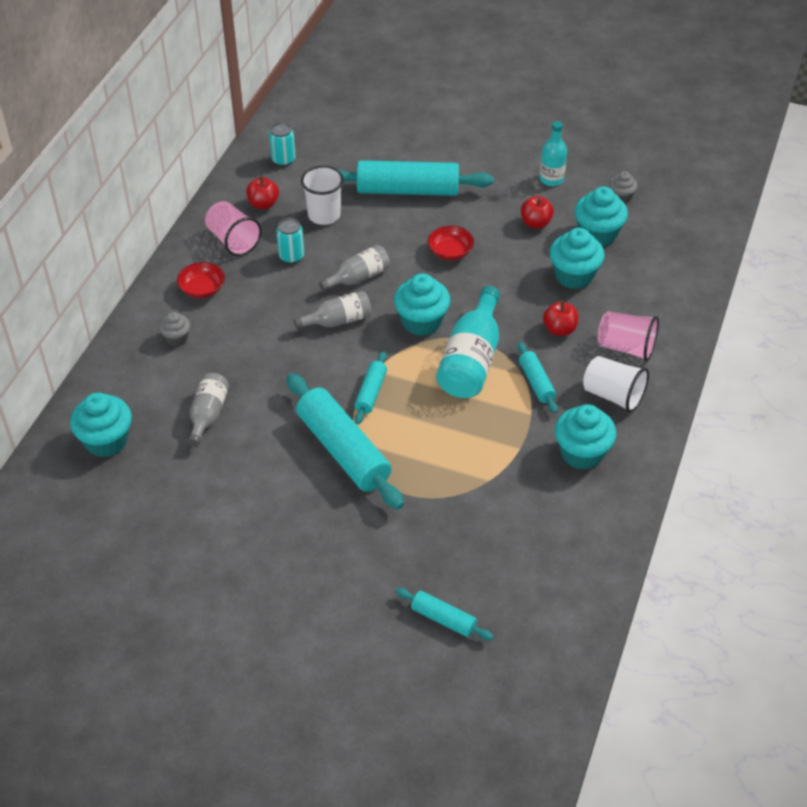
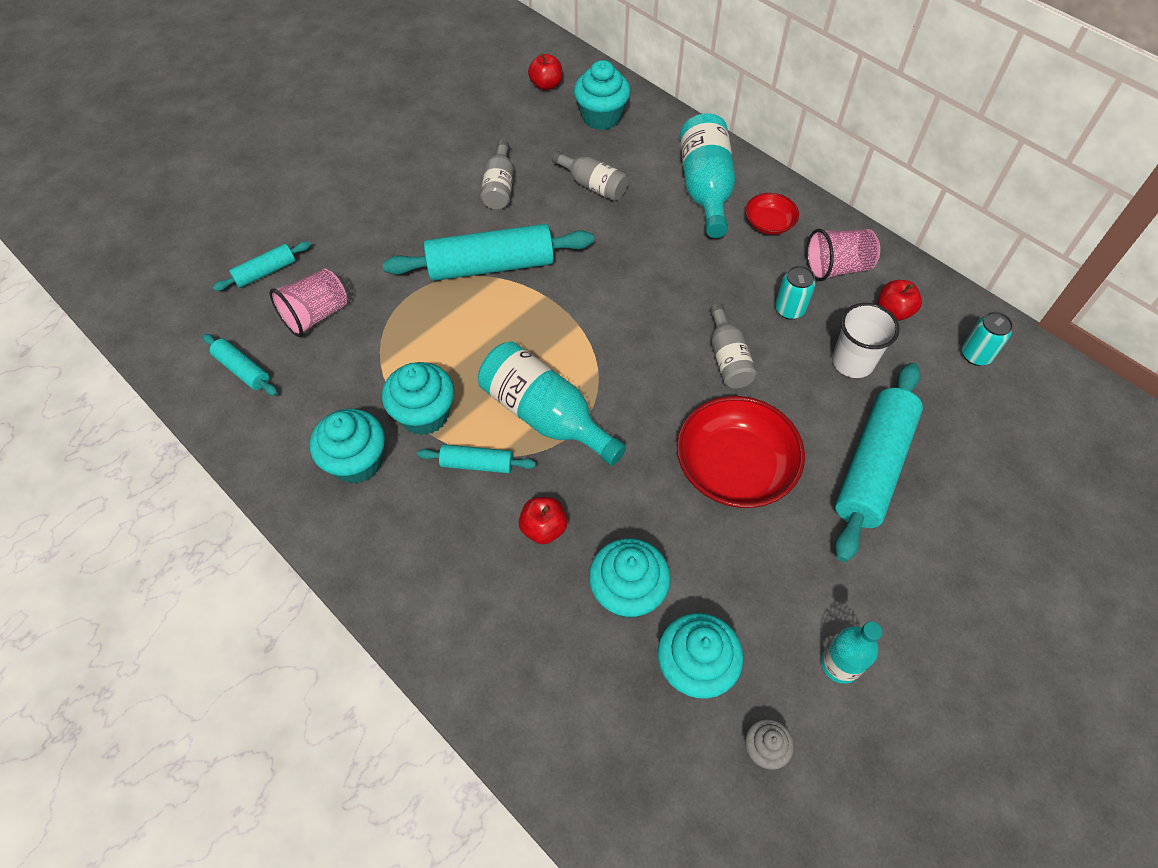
camera: 115 degrees right, 10 degrees up
grey cupcake [159,312,190,346] -> turquoise bottle [680,113,735,238]
grey bottle [294,291,372,329] -> grey bottle moved to [480,140,514,209]
turquoise rolling pin [354,351,387,424] -> turquoise rolling pin moved to [202,334,278,396]
turquoise cupcake [394,273,450,336] -> turquoise cupcake moved to [382,362,454,435]
red bowl [428,225,474,260] -> red bowl [677,396,805,508], size x1.95
red apple [521,196,554,229] -> red apple moved to [528,53,562,90]
white cup [583,356,649,413] -> none
pink cup [598,311,659,361] -> pink cup moved to [269,268,347,337]

